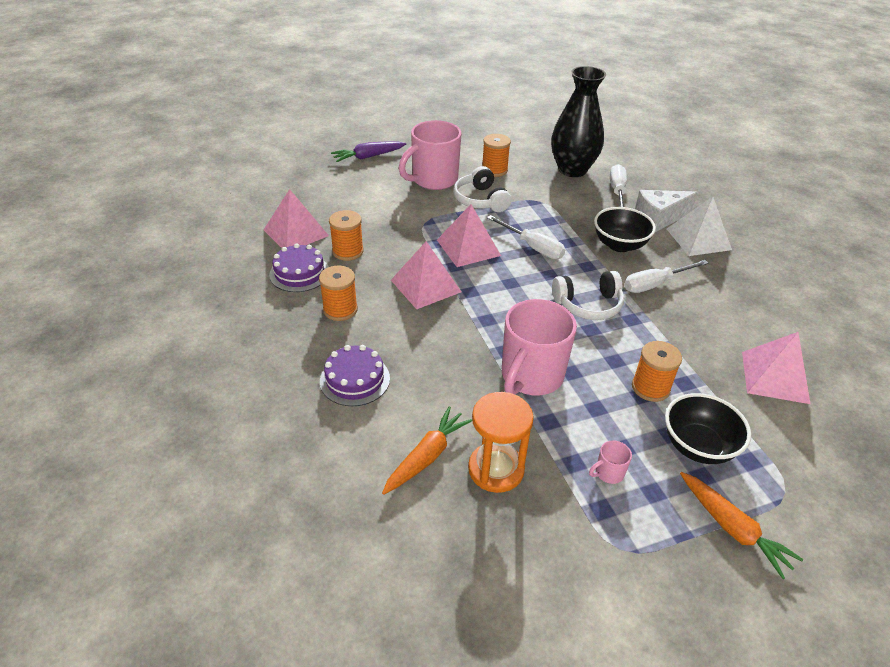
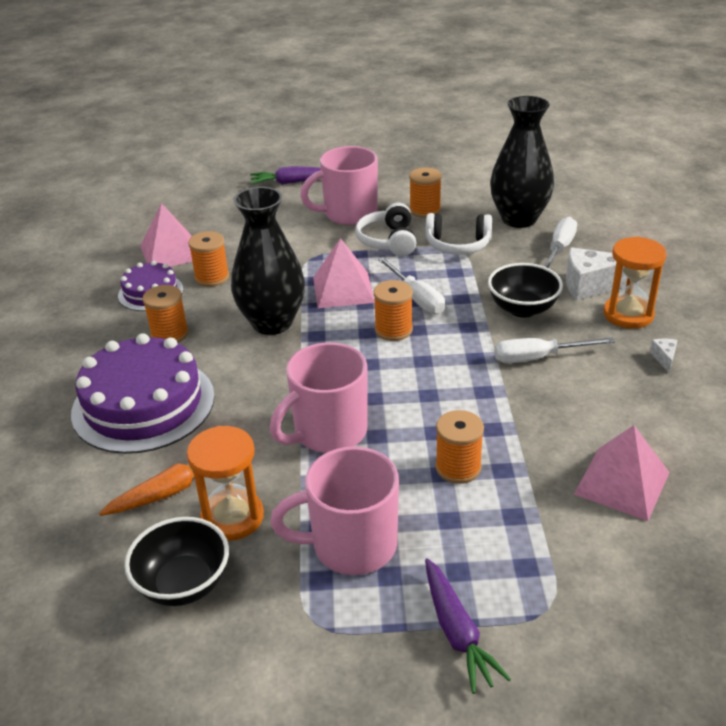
camera: 20 degrees right, 5 degrees down
purple cake [320,345,390,406] -> purple cake [71,333,215,454], size x1.86
pink pyramid [391,241,461,310] -> black vase [231,187,305,335]
white headphones [552,271,624,320] -> white headphones moved to [426,213,492,255]
pink mug [589,440,632,484] -> pink mug [270,446,399,575], size x2.49
black bowl [665,393,751,464] -> black bowl moved to [124,517,229,606]
white pyramid [667,196,732,256] -> orange hourglass [603,237,667,329]
orange carrot [680,472,803,579] -> purple carrot [425,558,511,694]
none -> orange spool [374,280,413,341]
none -> white cheese [650,339,678,373]

